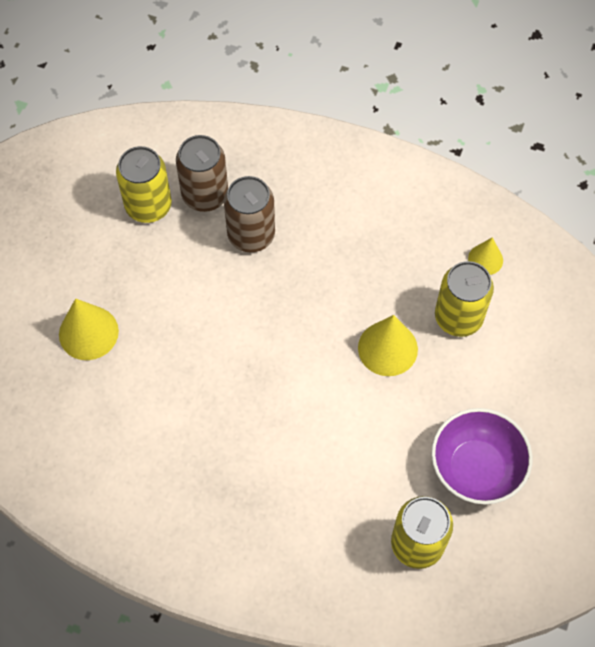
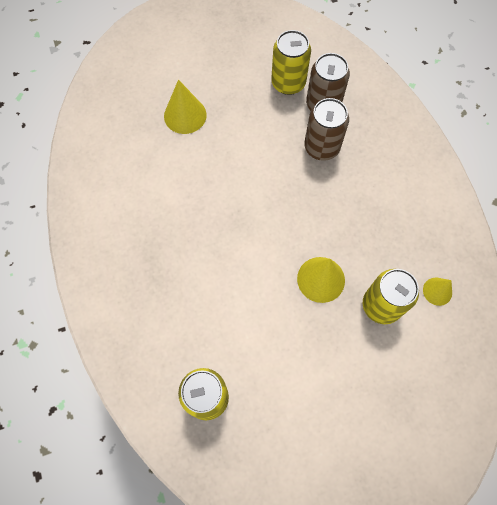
camera: 50 degrees right, 5 degrees up
purple bowl [432,408,533,505] -> none

